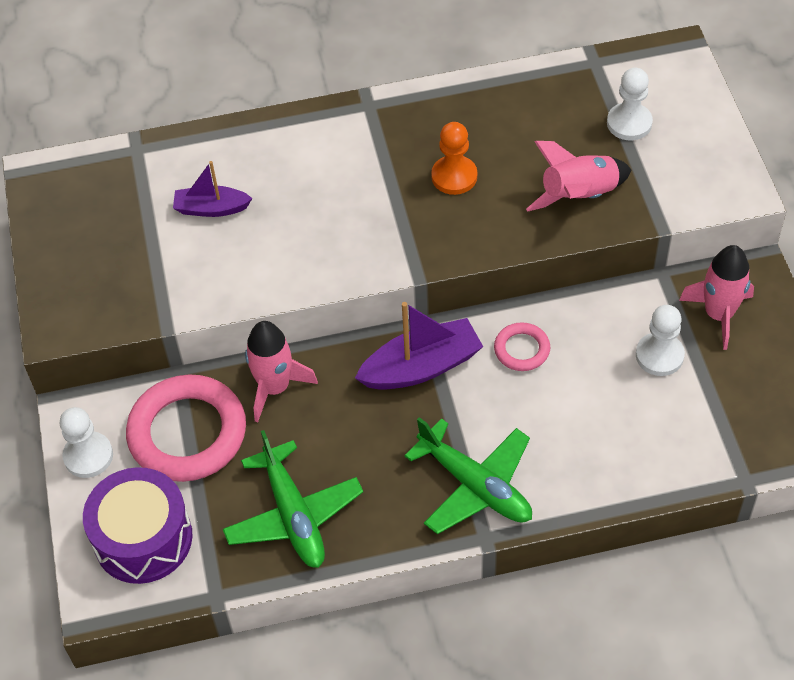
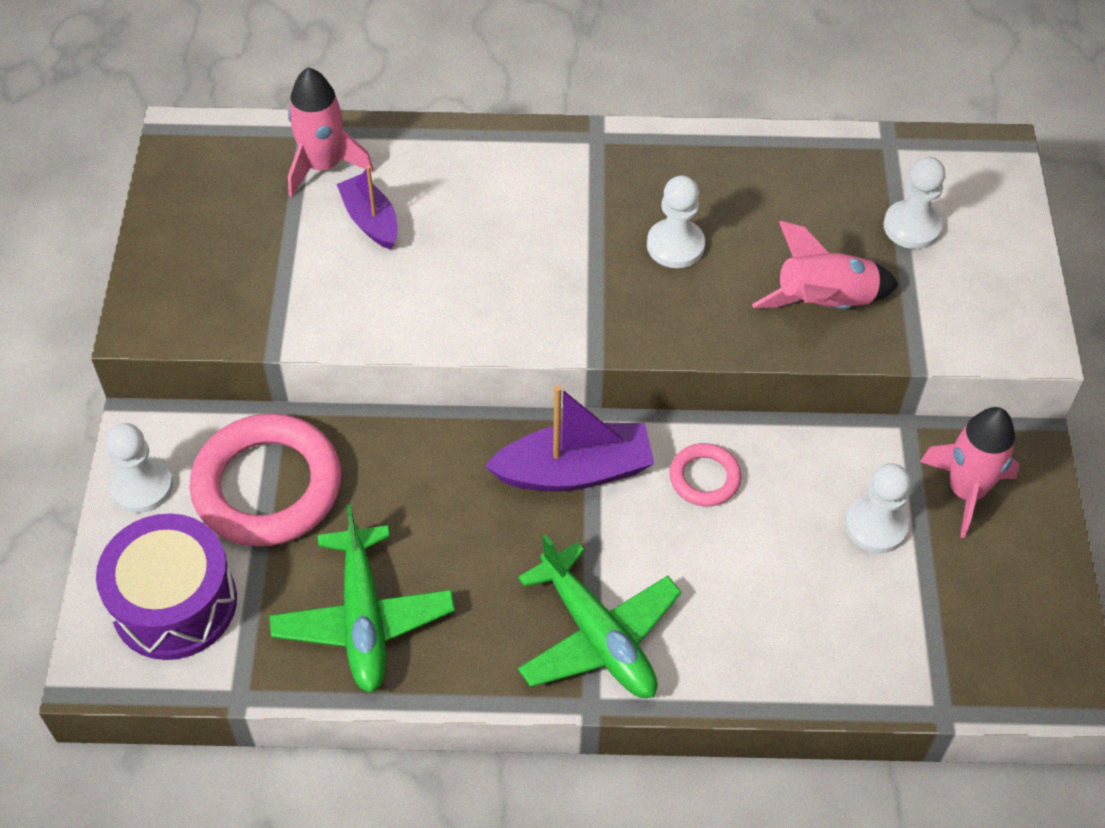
camera: 10 degrees right, 0 degrees up
purple boat [173,161,253,217] -> purple boat turned 45 degrees clockwise [337,166,398,250]
pink rocket [245,321,318,422] -> pink rocket moved to [288,67,374,197]
orange pawn [431,122,477,195] -> white pawn [647,175,705,268]

